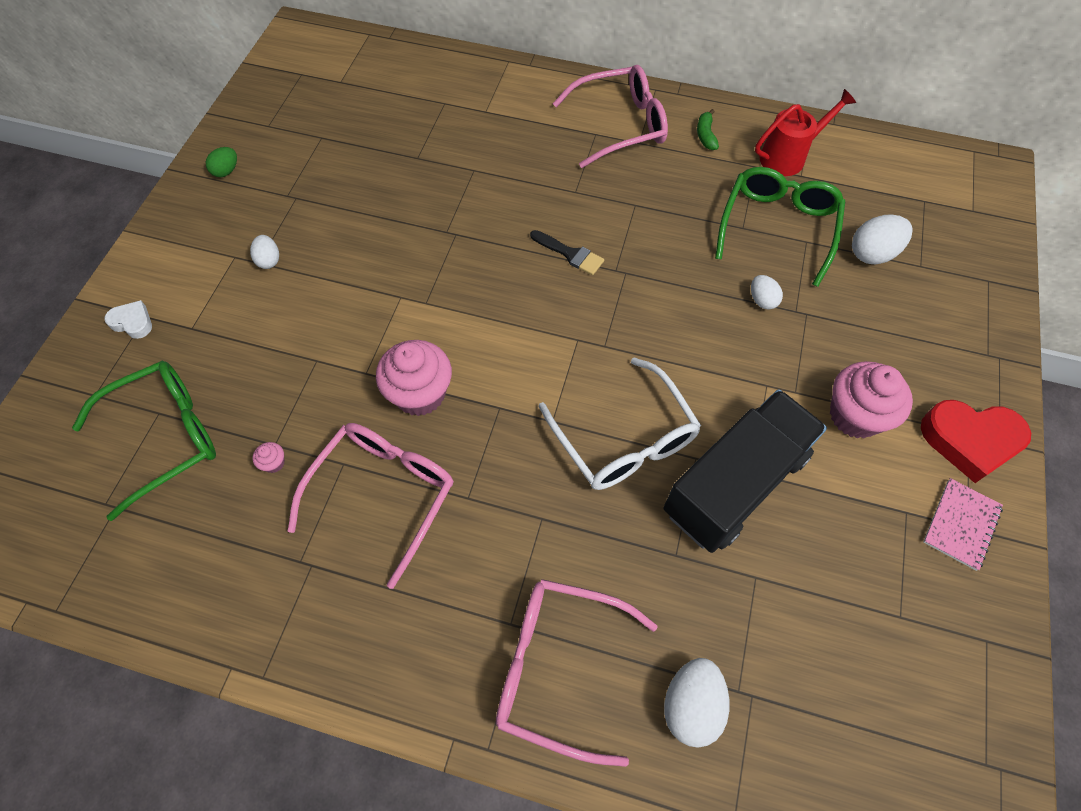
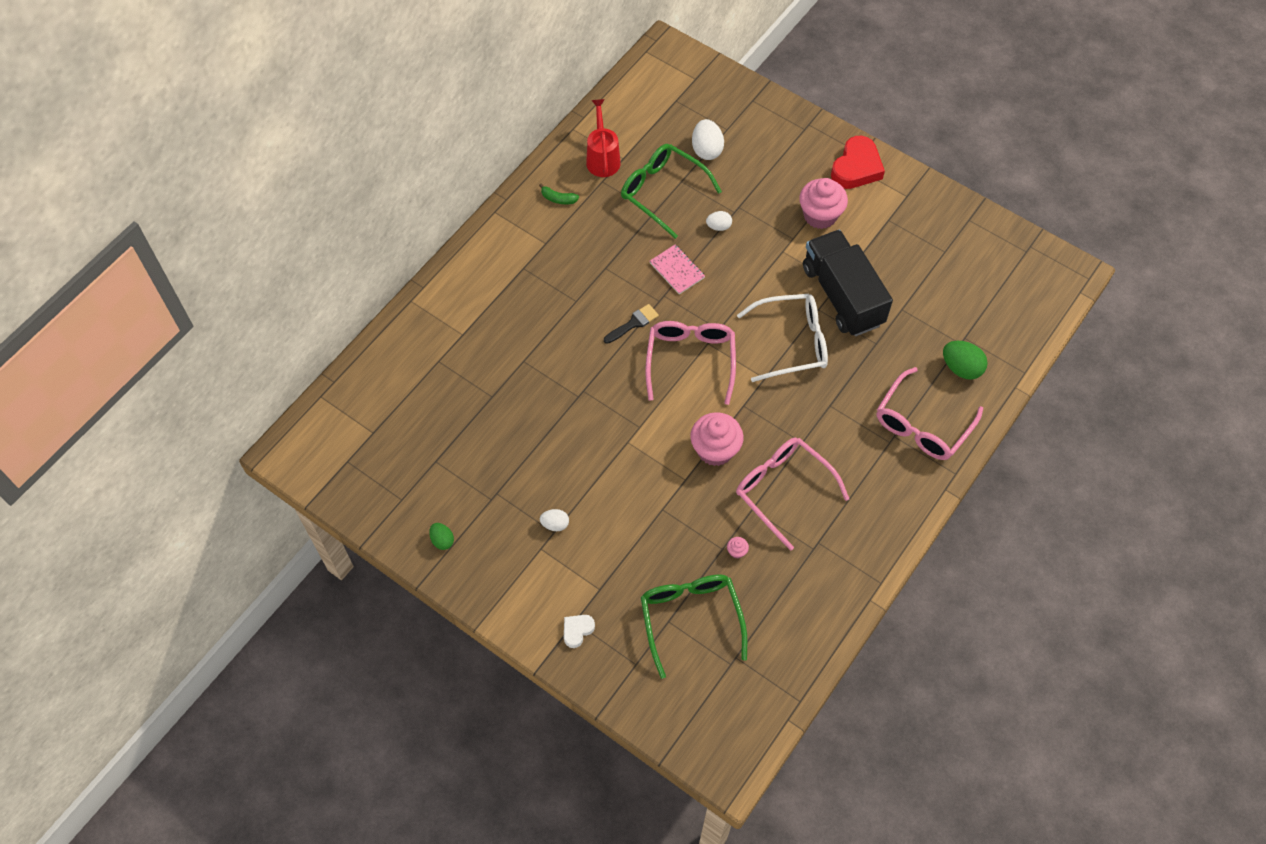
camera: 70 degrees left, 0 degrees up
pink glasses [552,65,668,168] -> pink glasses moved to [645,321,736,405]
white egg [664,658,729,748] -> green egg [943,341,988,380]
pink notebook [923,478,1003,571] -> pink notebook moved to [649,244,705,294]

